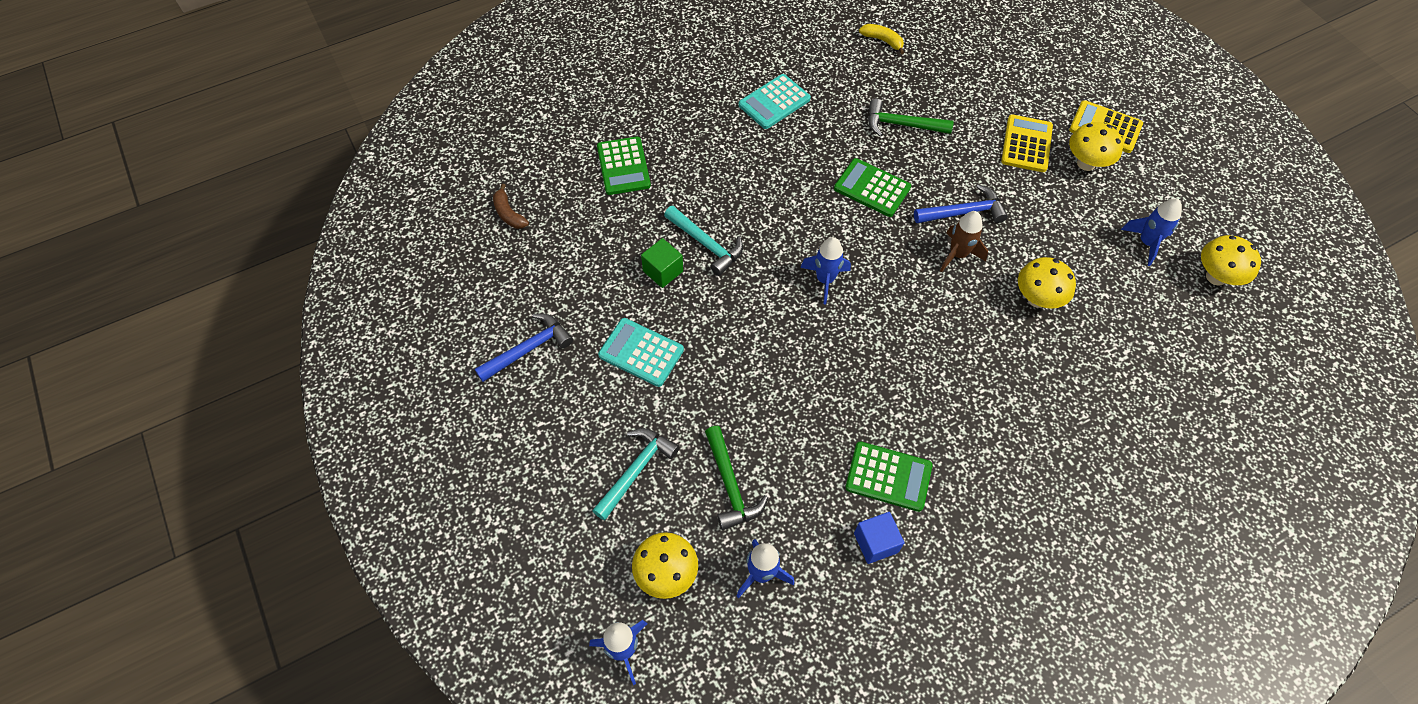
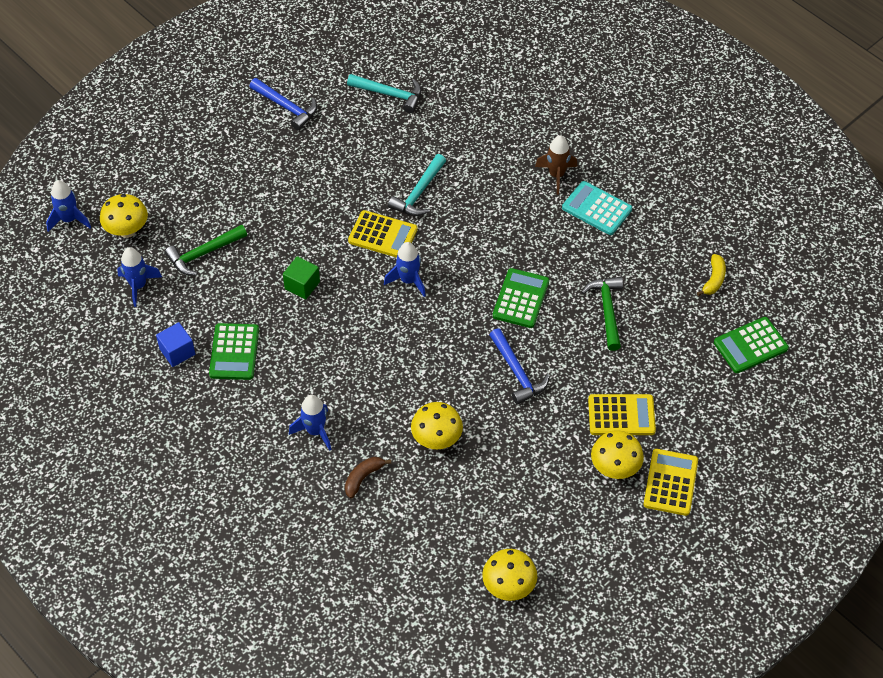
camera: 75 degrees right, 5 degrees down
brown banana [493,184,529,229] -> brown banana moved to [345,457,391,498]
turquoise hammer [592,428,680,521] -> turquoise hammer moved to [347,74,422,113]
green calculator [597,137,651,195] -> green calculator moved to [714,317,789,373]
turquoise calculator [598,318,684,387] -> none
green cube [641,238,683,288] -> green cube moved to [283,256,320,299]
brown rocket [940,211,988,272] -> brown rocket moved to [535,135,578,194]
blue rocket [1121,199,1182,266] -> blue rocket moved to [289,395,332,451]
none -> yellow calculator [348,210,418,258]

